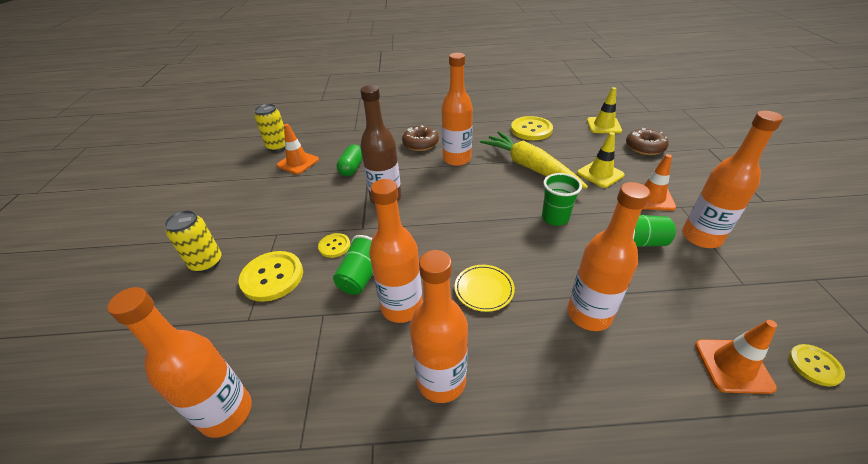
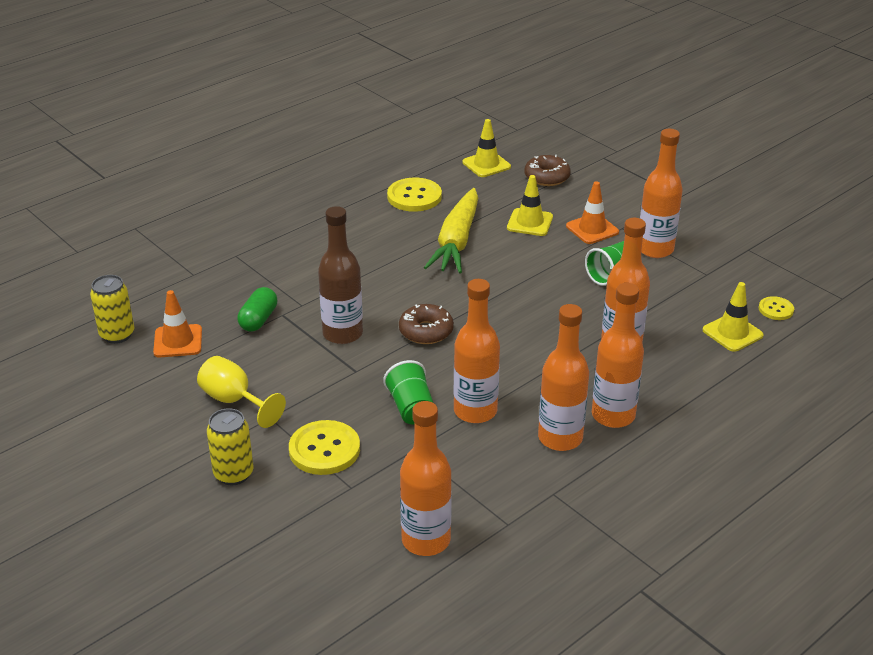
camera: 40 degrees left, 5 degrees down
yellow button [318,233,350,258] -> none
green capsule [337,144,363,176] -> green capsule turned 45 degrees clockwise [237,287,277,332]
brown donut [402,125,439,151] -> brown donut moved to [399,304,454,344]
orange bottle [442,53,473,166] -> orange bottle moved to [592,283,644,428]
yellow plate [455,265,515,312] -> none
yellow carrot [480,131,588,189] -> yellow carrot turned 90 degrees counterclockwise [424,188,478,273]
green cup [542,173,582,226] -> none
orange traffic cone [695,320,777,394] -> yellow traffic cone [703,282,764,352]
none -> yellow goblet [197,356,286,428]

